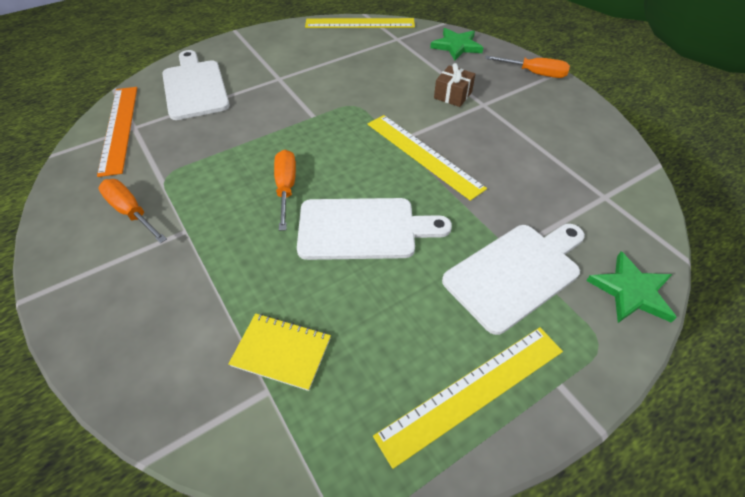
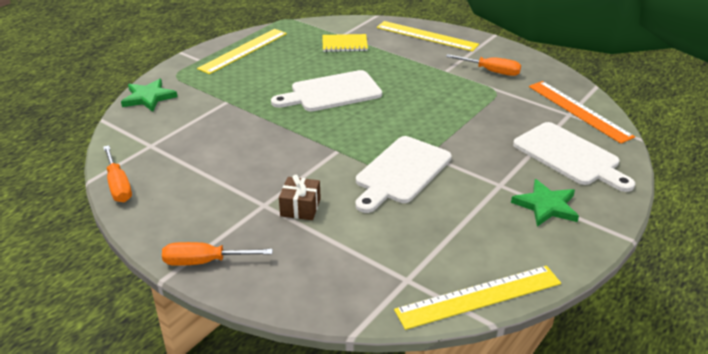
camera: 160 degrees right, 15 degrees down
orange screwdriver [274,150,296,231] -> orange screwdriver moved to [103,145,132,202]
yellow ruler [368,115,487,201] -> yellow ruler moved to [377,21,479,51]
green star [430,28,484,61] -> green star moved to [511,179,579,226]
white cutting board [442,224,585,335] -> white cutting board moved to [355,136,452,213]

